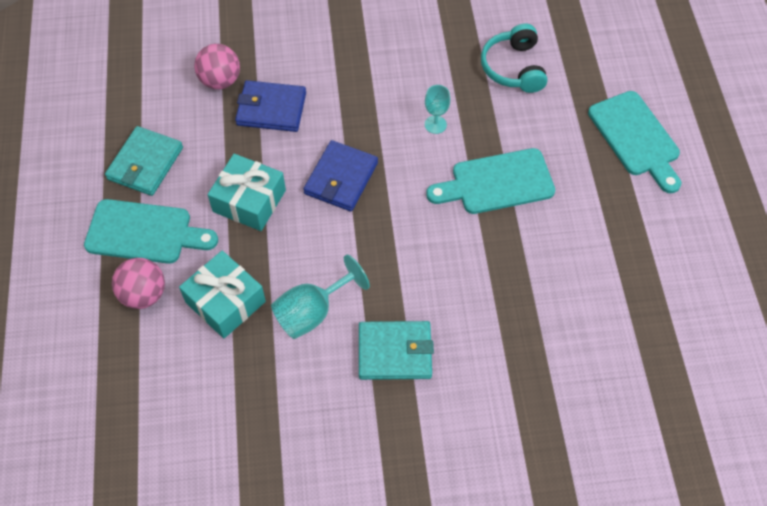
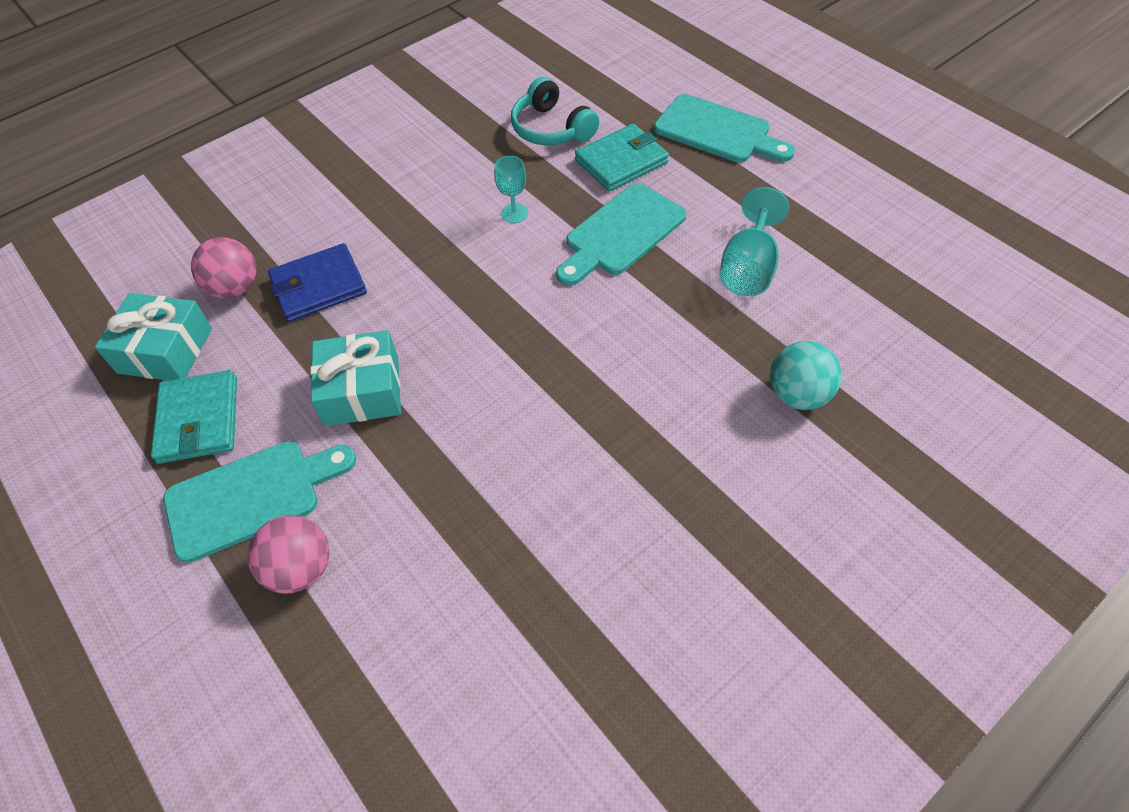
camera: 30 degrees left, 5 degrees down
turquoise gift [179,250,266,338] -> turquoise gift moved to [95,293,212,380]
turquoise goblet [271,255,370,339] -> turquoise goblet moved to [720,187,789,296]
blue wallet [303,140,378,211] -> none
turquoise wallet [359,321,434,380] -> turquoise wallet moved to [575,124,669,192]
none -> turquoise ball [770,341,842,410]

